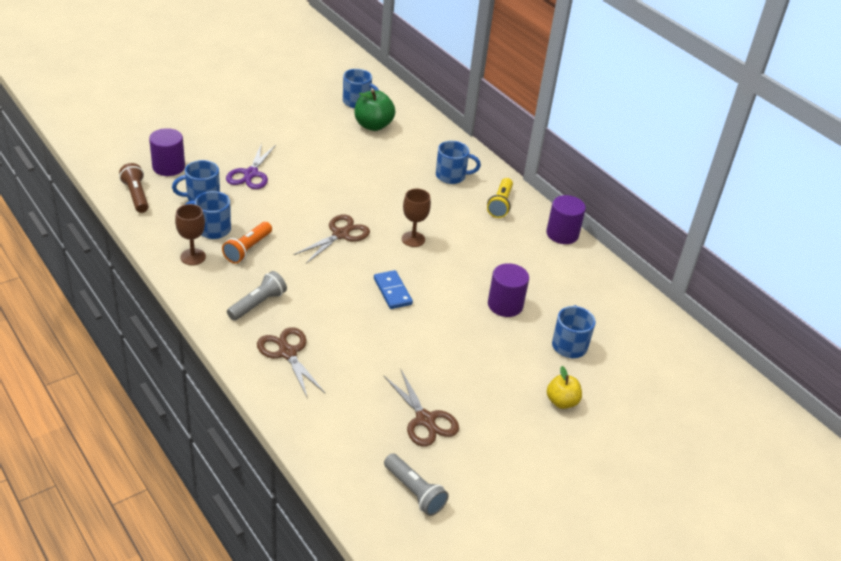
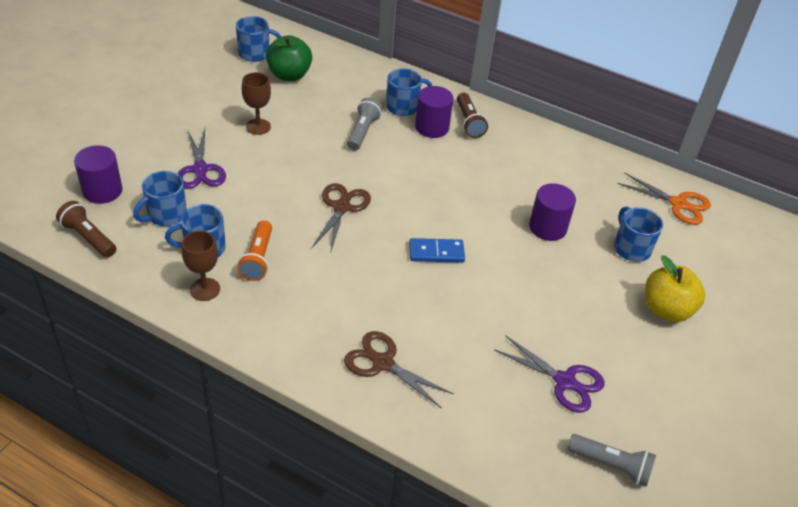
camera: 25 degrees left, 5 degrees up
grey flashlight [227,271,287,321] -> grey flashlight moved to [347,98,382,151]
blue domino [374,270,413,309] -> blue domino turned 45 degrees counterclockwise [409,238,465,263]
brown scissors [384,370,459,446] -> purple scissors [494,335,604,413]
brown goblet [402,189,431,247] -> brown goblet moved to [242,72,271,135]
yellow flashlight [487,178,513,218] -> brown flashlight [457,93,488,138]
purple cylinder [546,195,586,244] -> purple cylinder moved to [415,86,453,138]
yellow apple [547,366,582,409] -> yellow apple [645,255,705,322], size x1.56
none -> orange scissors [618,173,711,225]

